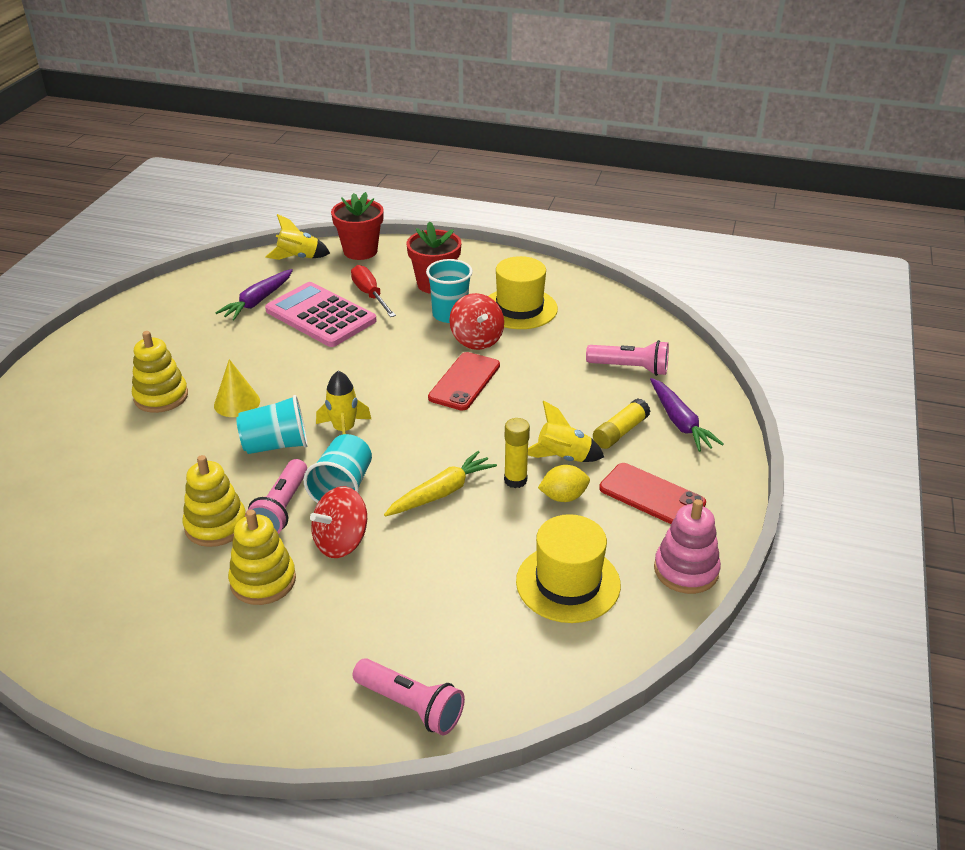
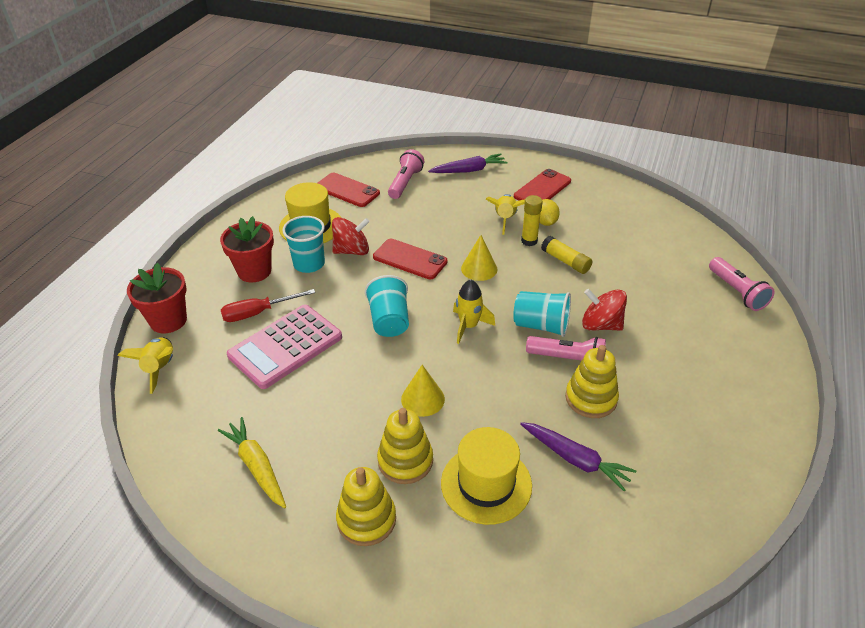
camera: 85 degrees left, 5 degrees up
purple carrot [215,269,293,320] -> purple carrot moved to [520,422,636,491]
yellow stacking toy [228,510,296,605] -> yellow stacking toy moved to [336,467,396,546]
turquoise cup [236,395,308,454] -> turquoise cup moved to [365,275,409,337]
red spinning top [310,486,367,558] -> red spinning top turned 150 degrees clockwise [582,289,627,331]
pink flashlight [352,658,465,736] -> pink flashlight turned 120 degrees clockwise [709,257,775,311]
yellow carrot [384,451,497,517] -> yellow carrot moved to [218,417,286,508]
yellow hat [516,514,621,623] -> yellow hat moved to [441,427,532,525]
yellow glue stick [593,398,650,449] -> yellow glue stick moved to [541,236,592,274]
pink stacking toy [654,499,721,594] -> none
none -> red phone [318,173,380,207]
none -> yellow cone [461,235,497,281]

